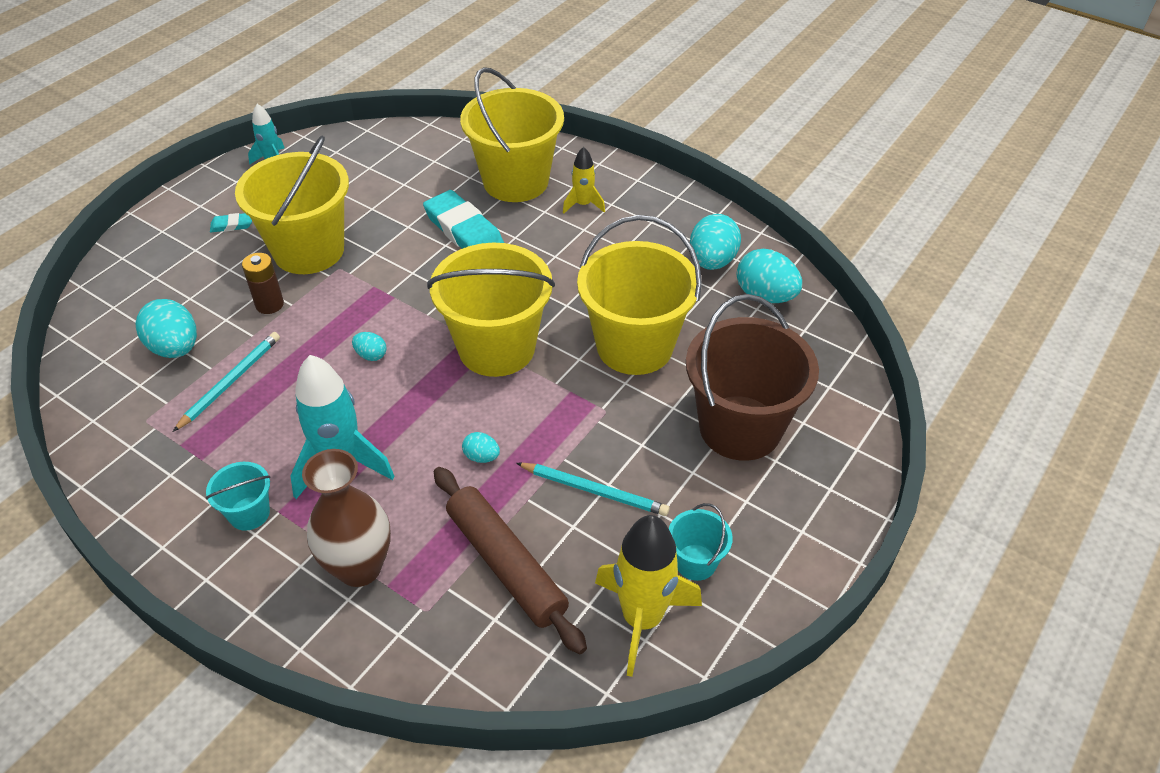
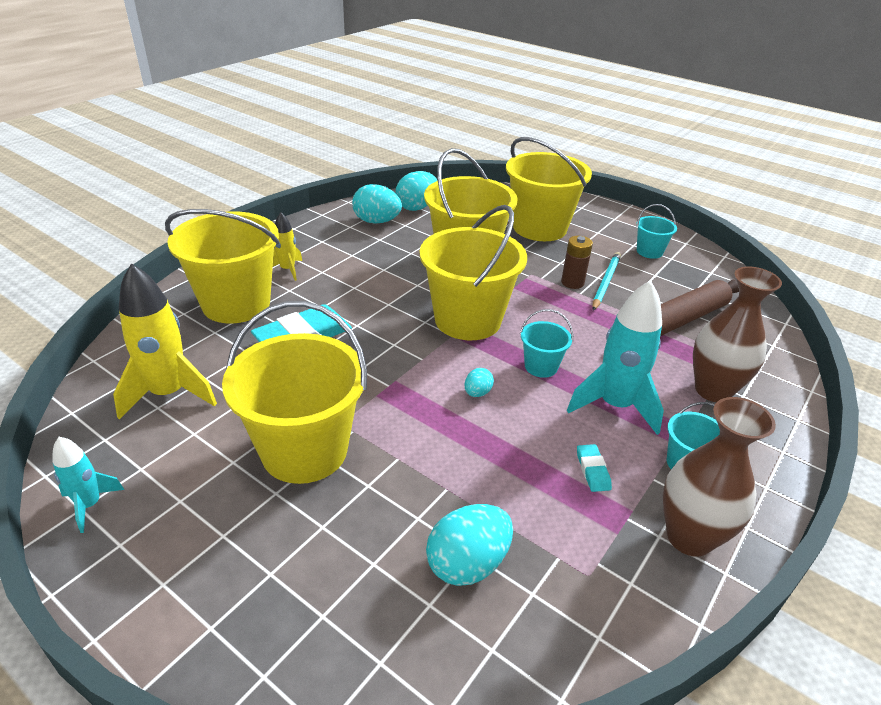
camera: 90 degrees left, 10 degrees down
turquoise pencil [173,332,280,432] -> none
turquoise eraser [210,213,252,232] -> turquoise eraser moved to [577,444,612,492]
brown battery [242,253,284,314] -> brown battery moved to [561,236,593,289]
turquoise egg [462,432,500,463] -> none
yellow rocket [595,515,702,677] -> yellow rocket moved to [113,263,217,419]
brown bucket [686,294,819,461] -> yellow bucket [506,137,592,241]
none -> turquoise bucket [520,309,573,378]
none -> brown vase [663,397,776,557]

